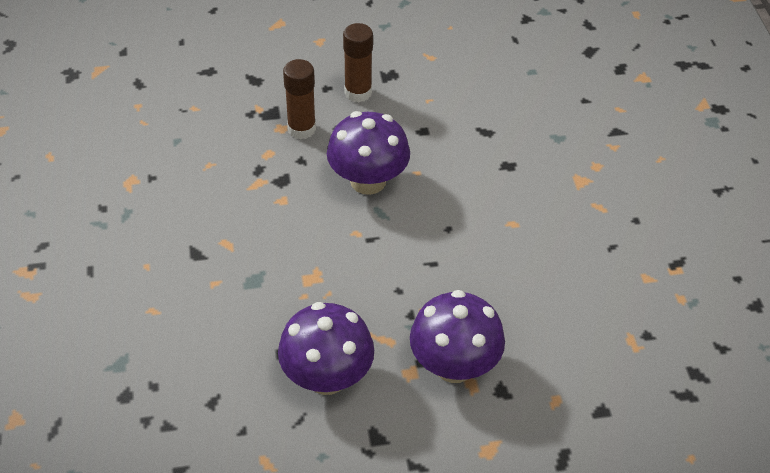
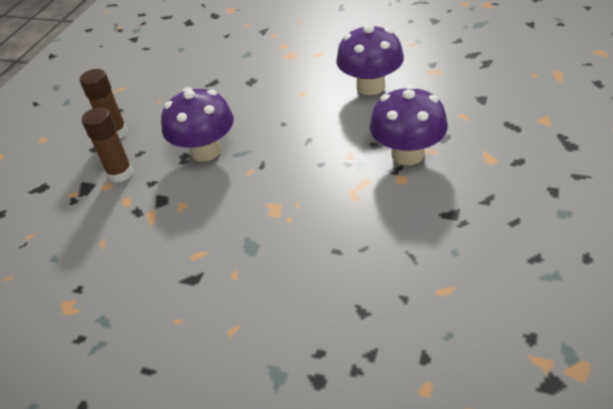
camera: 55 degrees left, 5 degrees down
purple mushroom [278,302,374,395] -> purple mushroom moved to [336,24,404,95]

